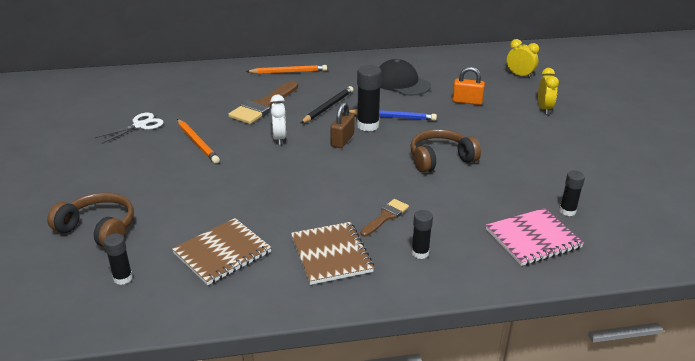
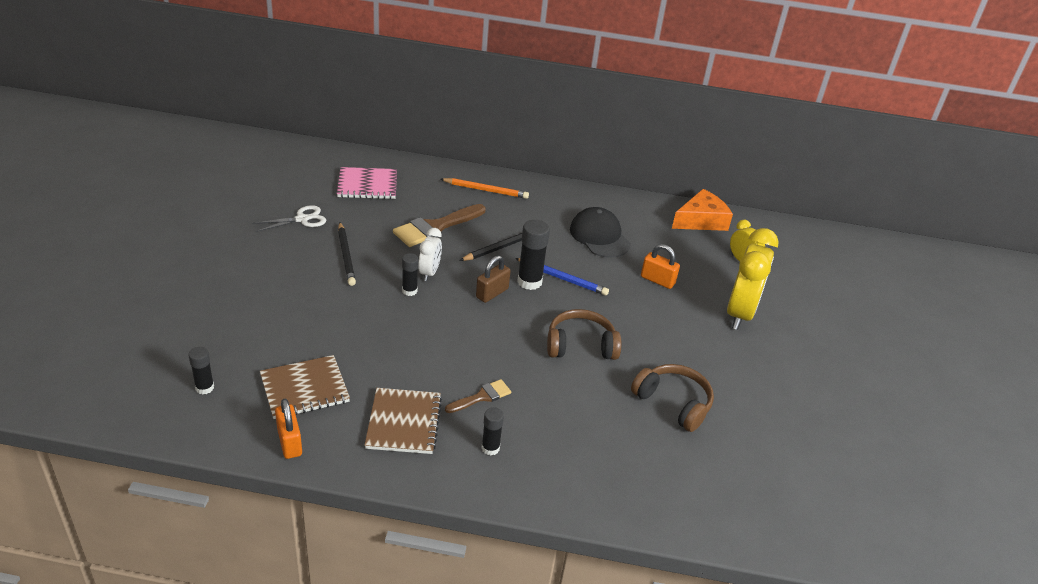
camera: 15 degrees right, 5 degrees up
brown headphones [47,192,134,248] -> brown headphones moved to [631,364,714,432]
orange pencil [177,119,220,164] -> black pencil [338,222,356,286]
pink notebook [486,208,584,266] -> pink notebook moved to [337,167,397,199]
yellow clock [538,68,559,114] -> yellow clock [727,228,779,330], size x1.89
black glue stick [559,170,585,216] -> black glue stick moved to [402,253,419,296]
none -> orange padlock [275,399,302,459]
none -> orange cheese [672,189,733,231]

